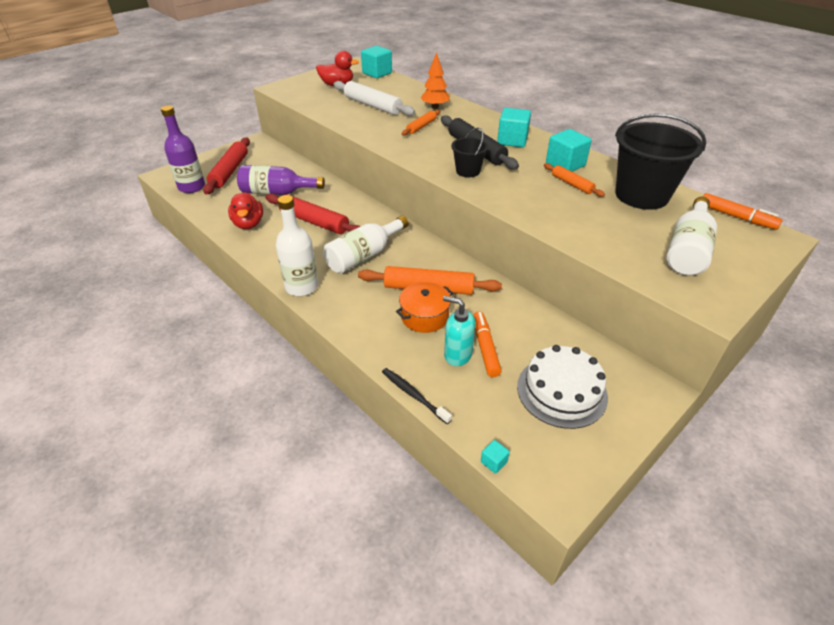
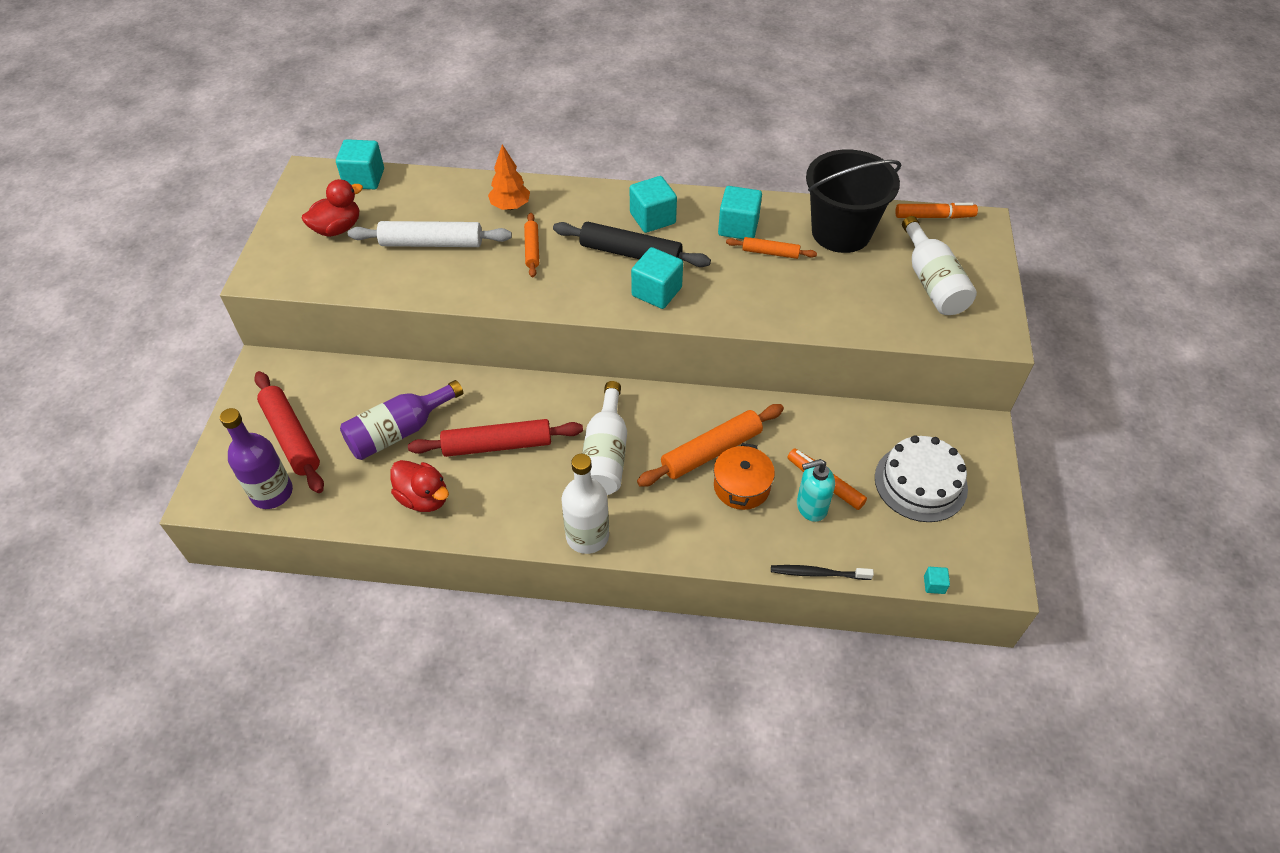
camera: 40 degrees left, 10 degrees up
black bucket [451,127,488,177] -> turquoise cube [631,247,683,309]

